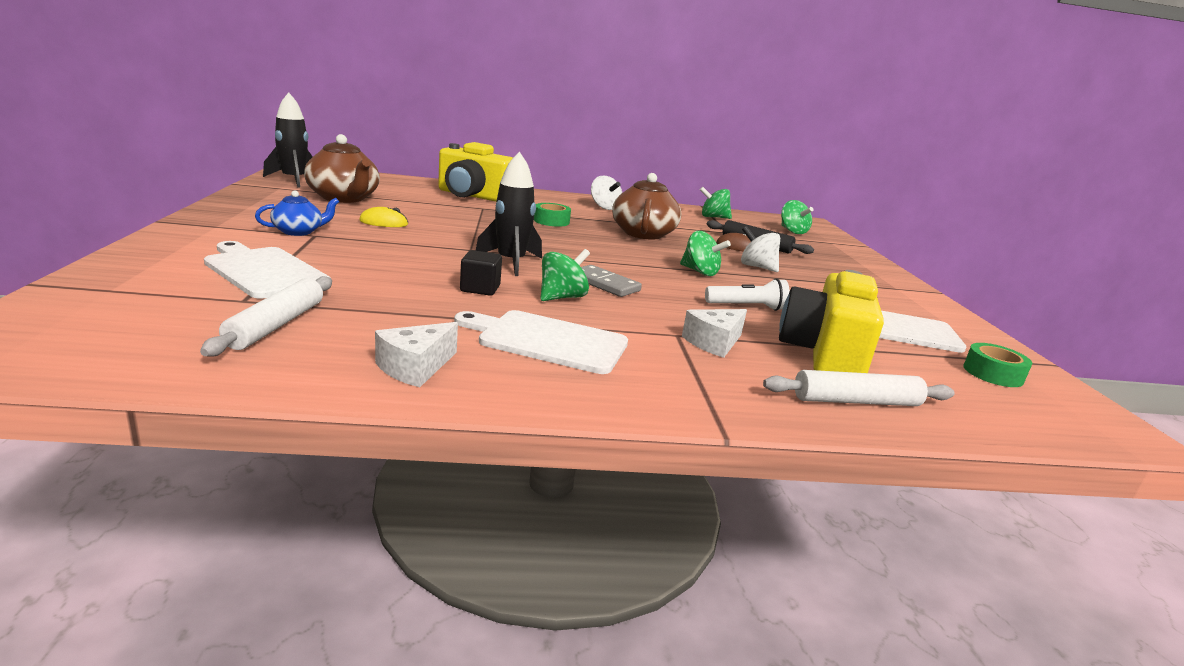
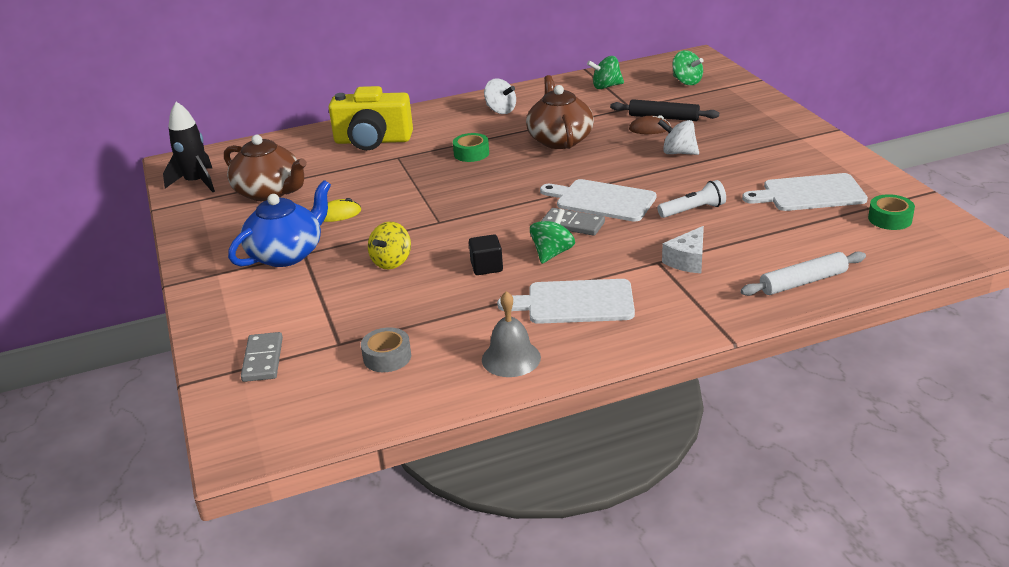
camera: 10 degrees left, 10 degrees up
white rolling pin [200,276,332,357] -> grey tape [361,327,411,372]
white cutting board [204,241,331,298] -> white cutting board moved to [540,179,656,222]
blue teapot [255,190,339,236] -> blue teapot [228,180,331,267], size x1.80
white cheese [375,322,458,387] -> grey bell [482,291,541,377]
black rocket [476,152,542,276] -> none
green spinning top [680,231,731,276] -> none
yellow camera [779,270,884,373] -> none
none -> grey domino [241,332,283,382]
none -> yellow spinning top [368,222,411,269]

